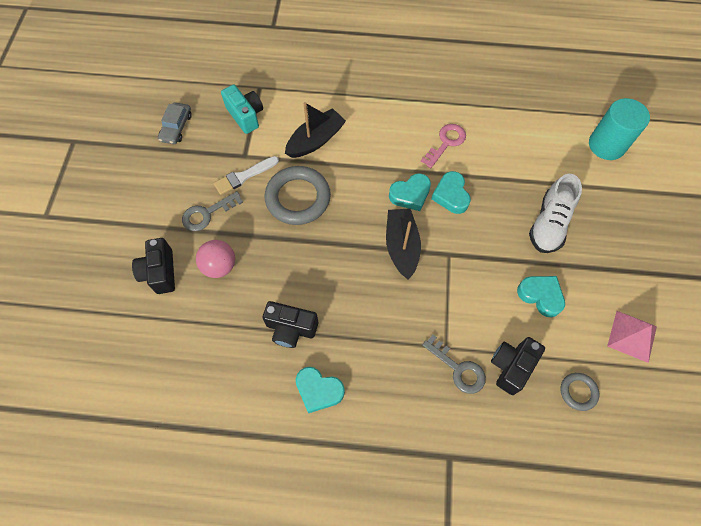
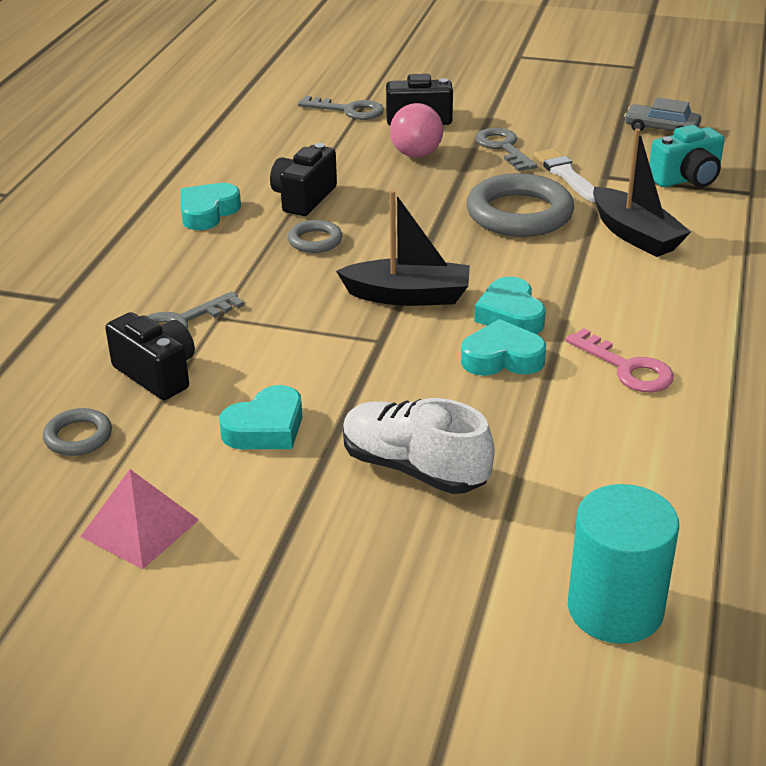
camera: 100 degrees right, 30 degrees down
none -> grey ring [288,220,342,253]
none -> grey key [298,96,384,120]

